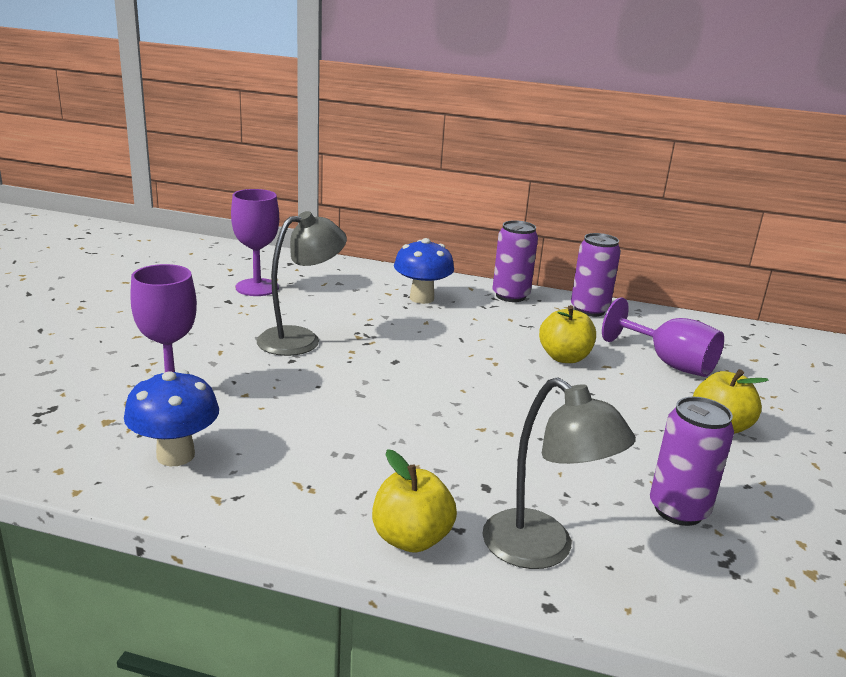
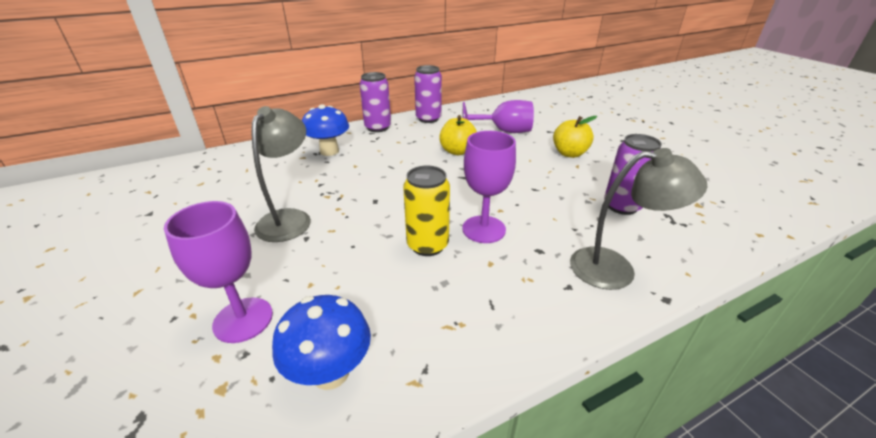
camera: 40 degrees left, 10 degrees up
purple goblet [231,189,279,296] -> purple goblet moved to [462,131,516,243]
yellow apple [372,449,457,553] -> none
none -> yellow can [403,166,450,256]

